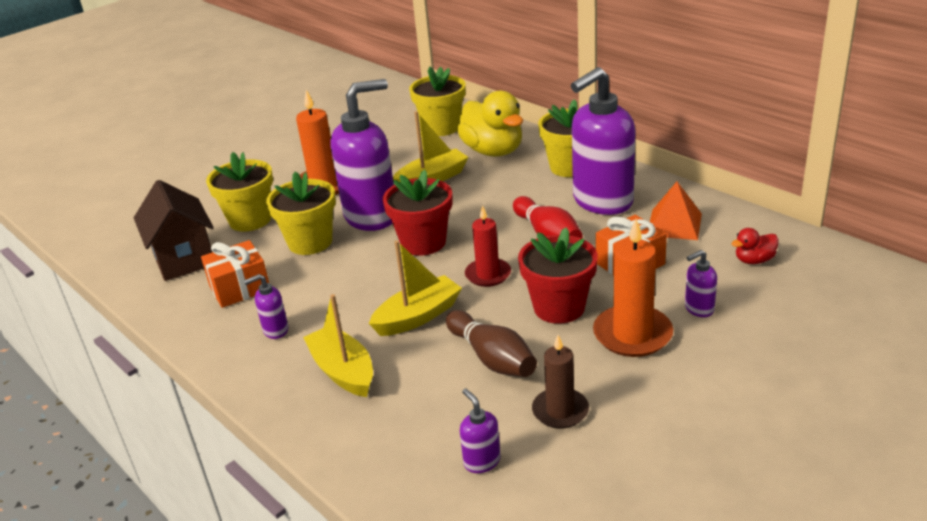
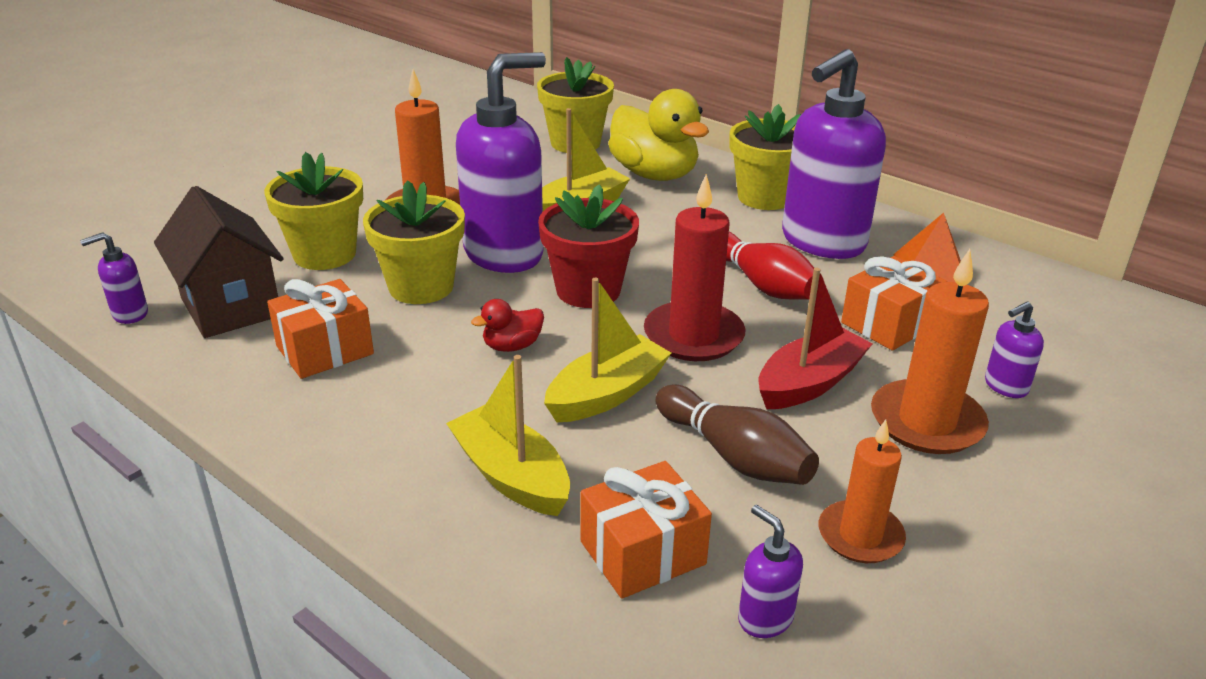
camera: 10 degrees left, 0 degrees up
purple soap dispenser [244,274,288,339] -> purple soap dispenser moved to [80,232,148,324]
red candle [465,205,511,287] -> red candle [644,174,745,361], size x1.52
red flower pot [518,227,598,324] -> red boat [759,268,873,409]
brown candle [532,335,589,429] -> orange candle [819,419,906,563]
red duck [731,228,779,264] -> red duck moved to [471,299,544,352]
none -> orange gift [581,461,712,599]

